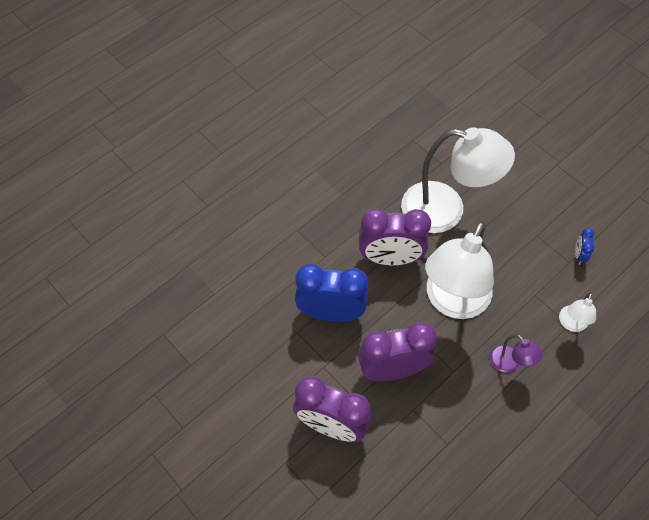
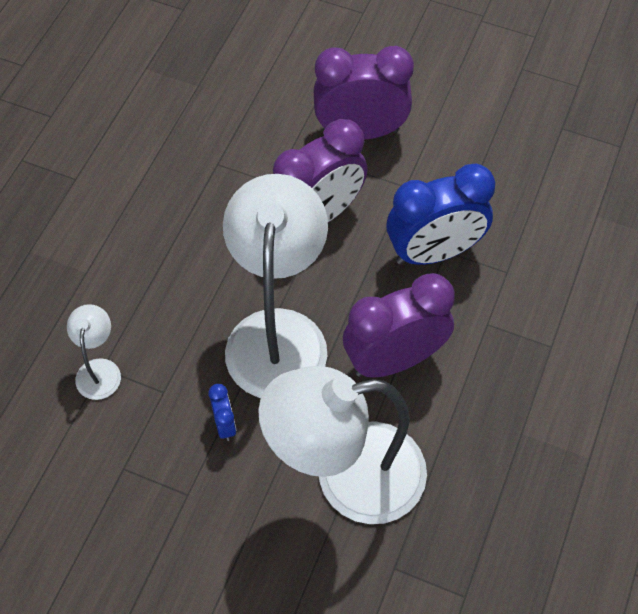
camera: 155 degrees right, 0 degrees up
purple lamp [490,334,543,373] -> none
blue clock [575,228,594,265] -> blue clock moved to [208,384,236,441]

